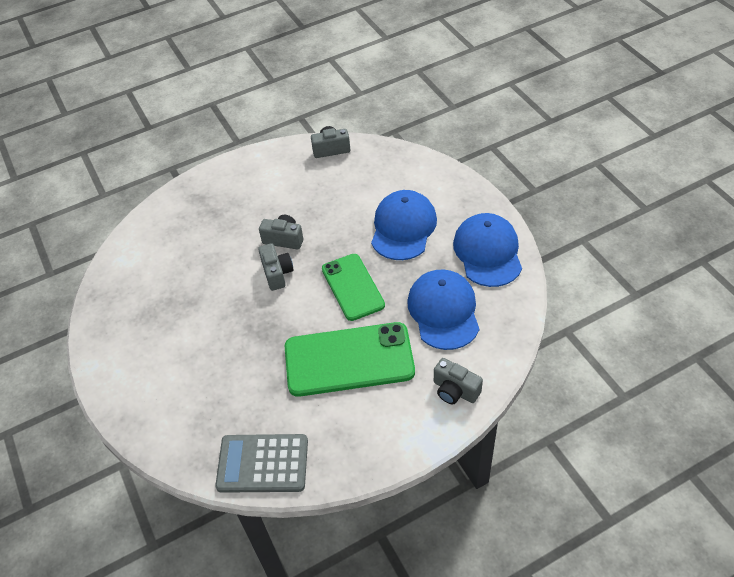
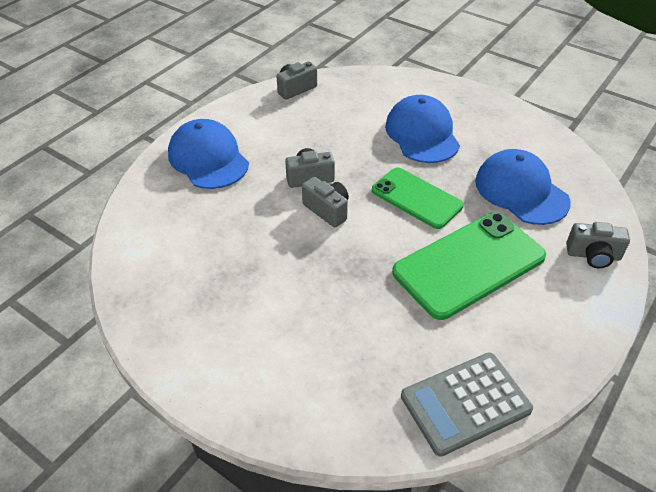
camera: 30 degrees left, 5 degrees down
blue cap [453,213,522,287] -> blue cap moved to [168,119,249,189]

